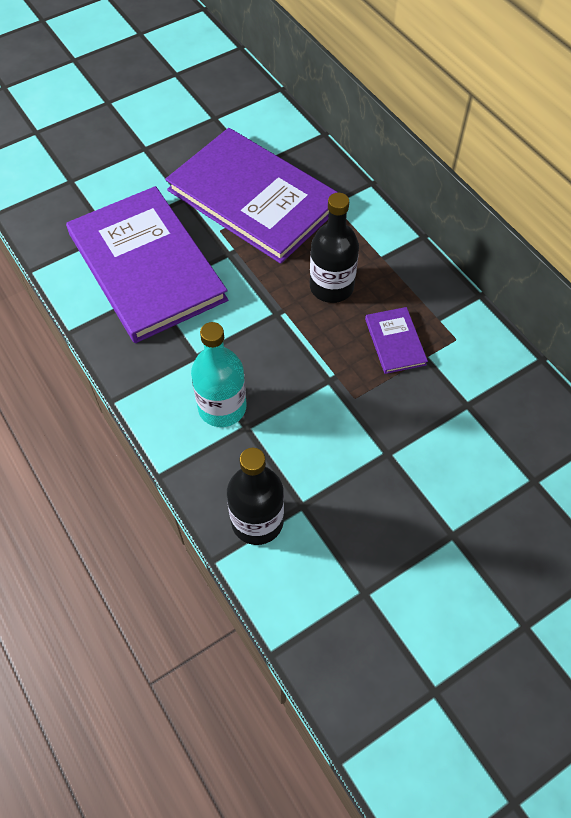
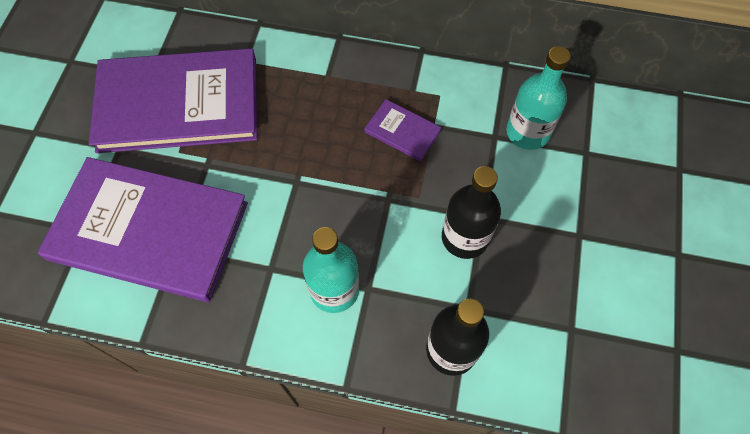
camera: 45 degrees left, 5 degrees up
black bottle [310,193,359,303] -> black bottle moved to [442,166,501,259]
none -> turquoise bottle [506,46,571,150]

